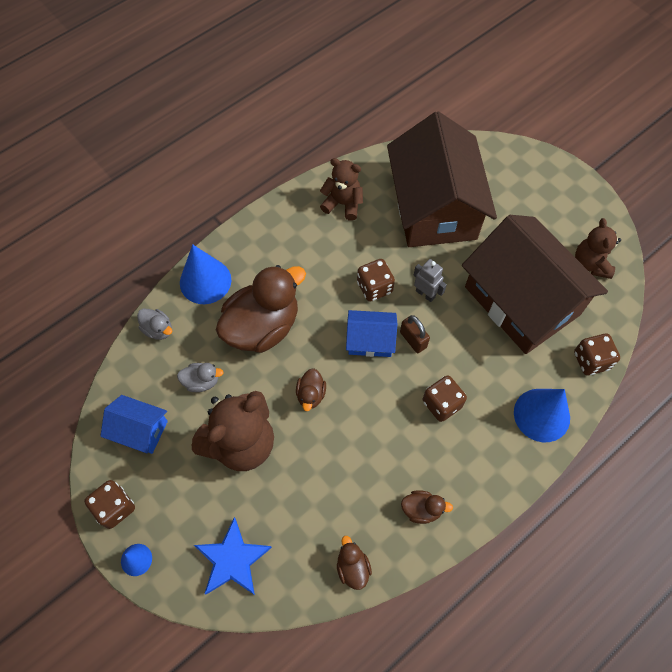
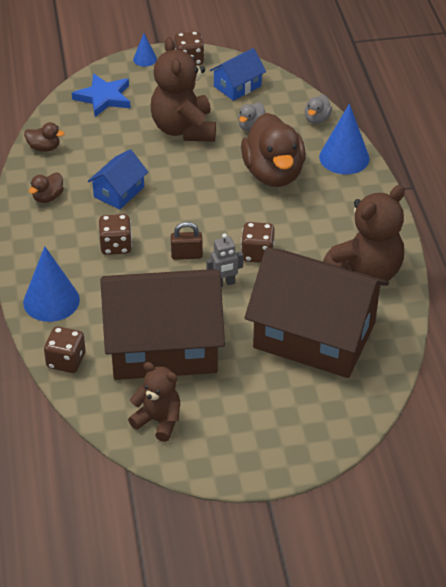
camera: 120 degrees right, 20 degrees down
grey duck [137,309,172,340] -> grey duck turned 45 degrees counterclockwise [305,95,332,124]
brown duck [296,368,326,411] -> none
brown teddy bear [320,158,363,221] -> brown teddy bear [323,185,405,281], size x1.66
blue house [346,310,397,357] -> blue house moved to [88,149,148,209]

